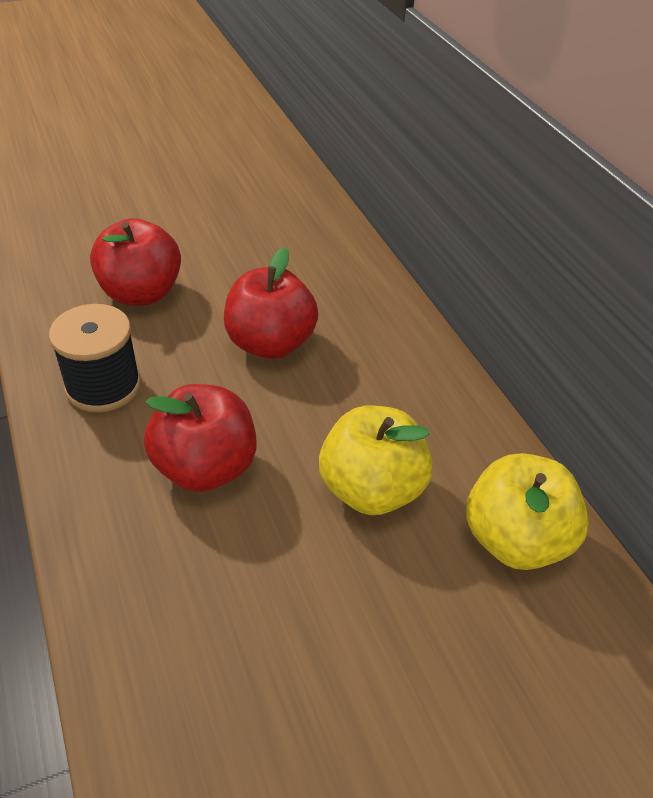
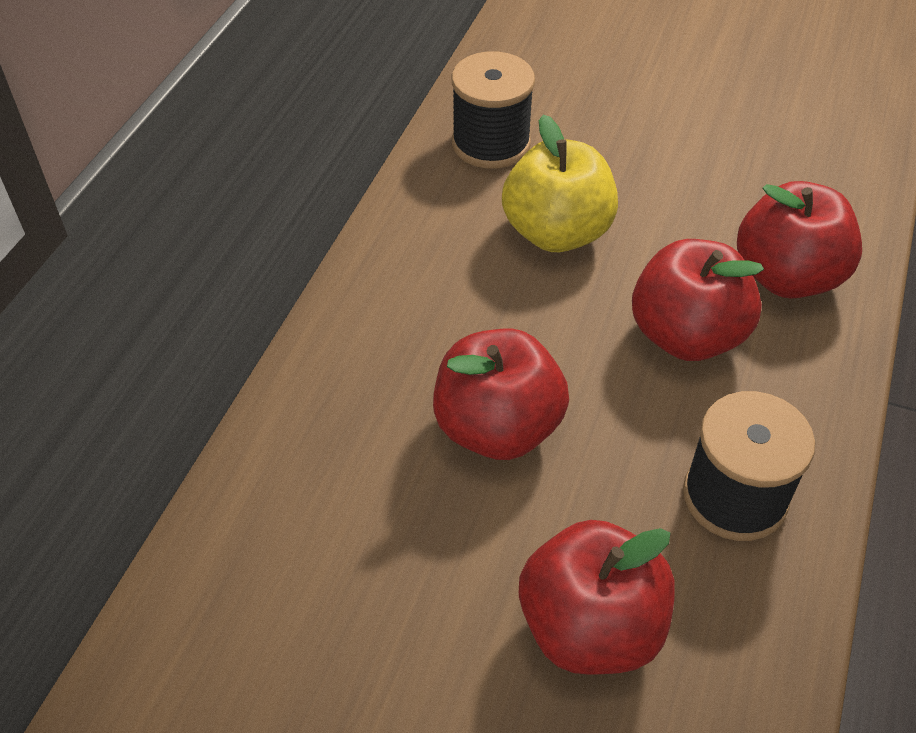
camera: 135 degrees left, 5 degrees up
yellow apple [466,453,589,570] -> black spool [452,51,535,169]
none -> red apple [737,181,862,299]

